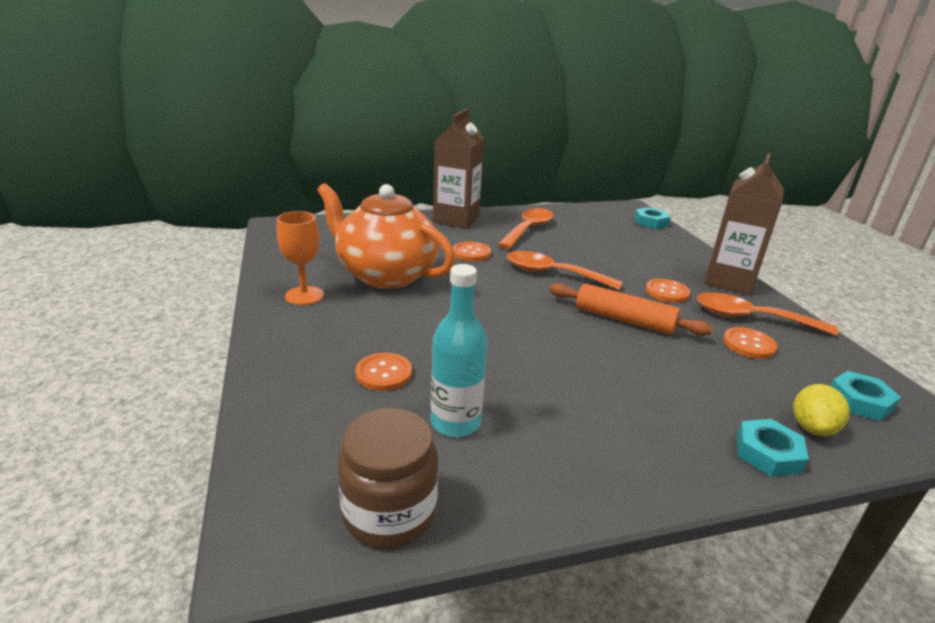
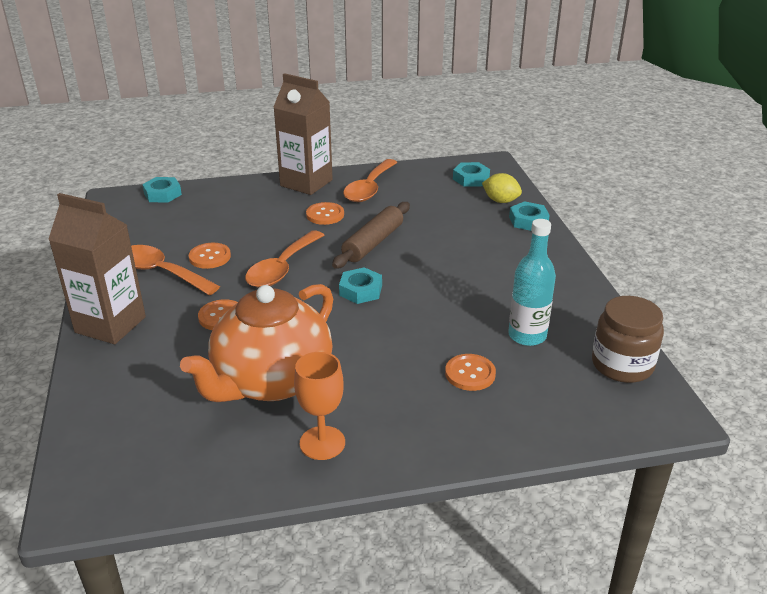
camera: 85 degrees left, 5 degrees up
orange rolling pin [549,283,713,336] -> brown rolling pin [332,202,410,269]
orange button [723,327,777,359] -> orange button moved to [189,243,231,269]
none -> turquoise nut [339,267,382,304]

